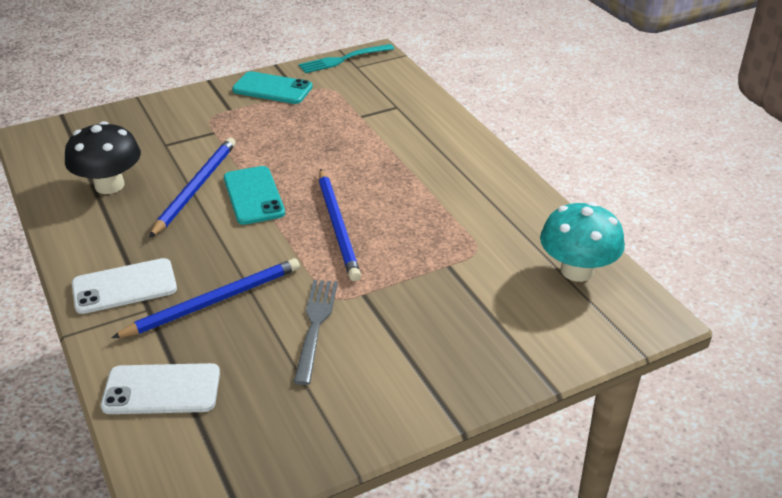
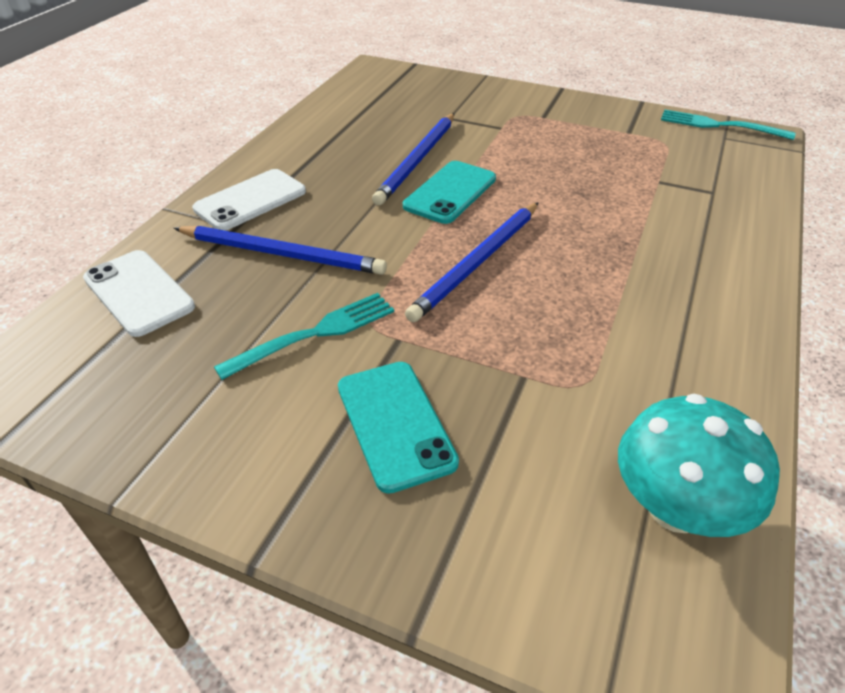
camera: 50 degrees right, 5 degrees up
black mushroom [65,121,141,194] -> none
white phone [72,258,177,314] -> white phone turned 75 degrees counterclockwise [192,169,306,231]
blue pencil [149,138,236,238] -> blue pencil turned 135 degrees clockwise [372,113,454,205]
turquoise phone [232,71,313,104] -> turquoise phone moved to [338,362,459,494]
grey fork [294,280,338,385] -> turquoise fork [214,293,394,380]

